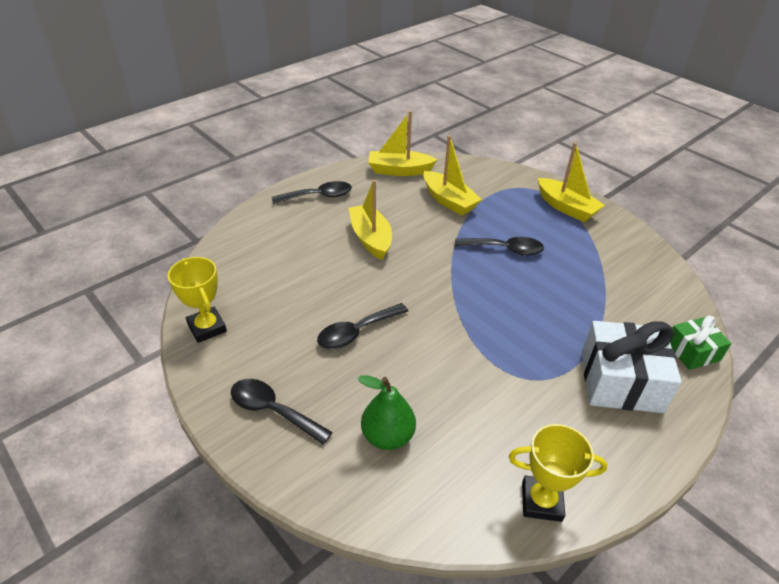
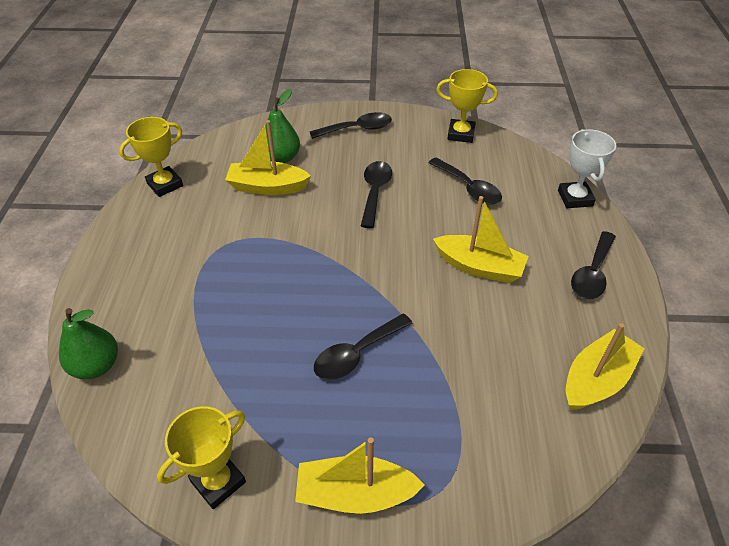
camera: 135 degrees right, 5 degrees up
yellow boat [423,135,482,215] -> yellow boat moved to [225,120,311,195]
white gift [582,321,682,413] -> none
green gift [670,316,731,370] -> green pear [59,308,118,379]
none -> yellow trophy [157,406,246,509]
none -> black spoon [428,158,502,205]
none -> white trophy [558,129,616,208]

